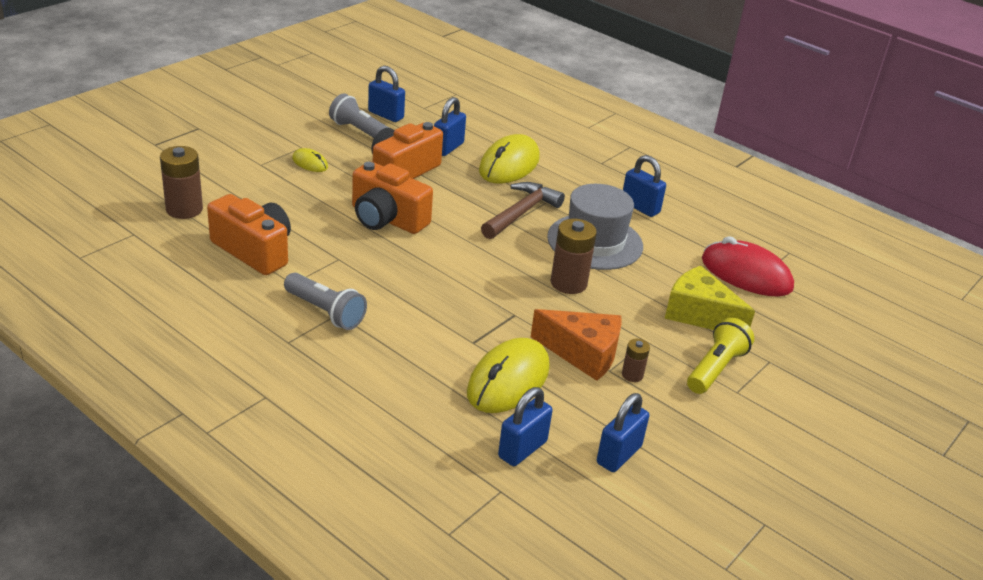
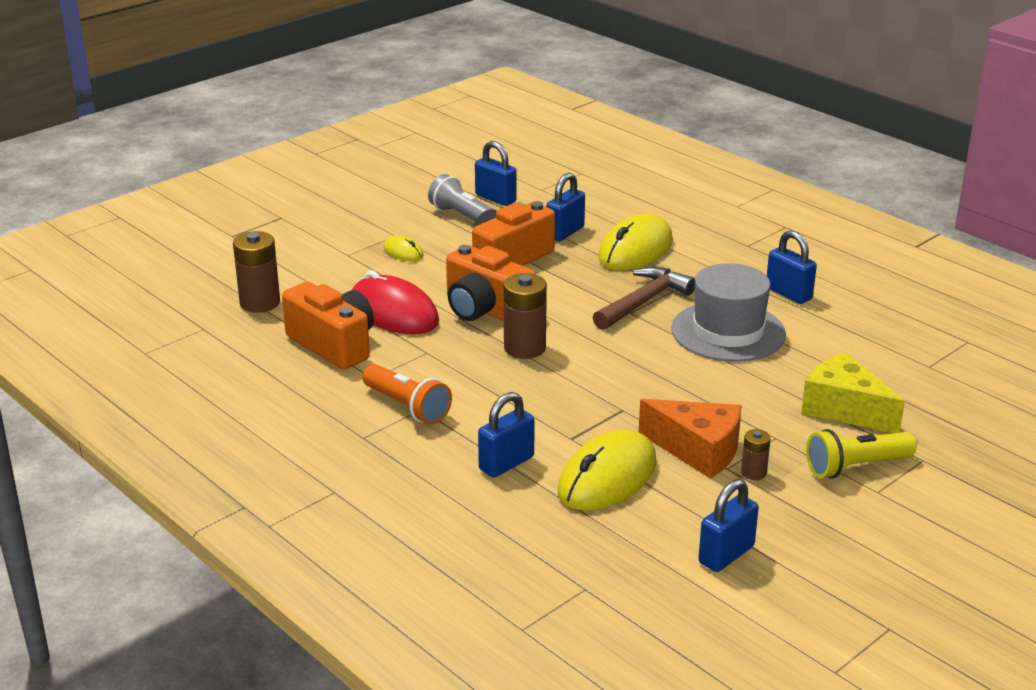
camera: 10 degrees right, 5 degrees down
grey flashlight [284,273,367,330] -> orange flashlight [362,364,452,425]
blue padlock [498,387,553,466] -> blue padlock moved to [478,392,535,478]
brown battery [551,219,597,294] -> brown battery moved to [504,273,547,359]
yellow flashlight [687,318,754,394] -> yellow flashlight turned 150 degrees counterclockwise [806,429,917,478]
red mouse [702,236,794,297] -> red mouse moved to [352,270,439,334]

